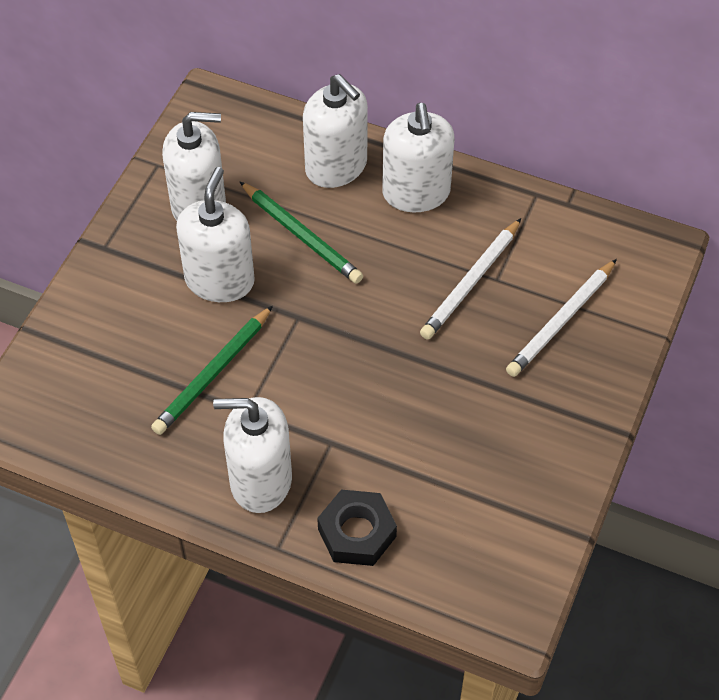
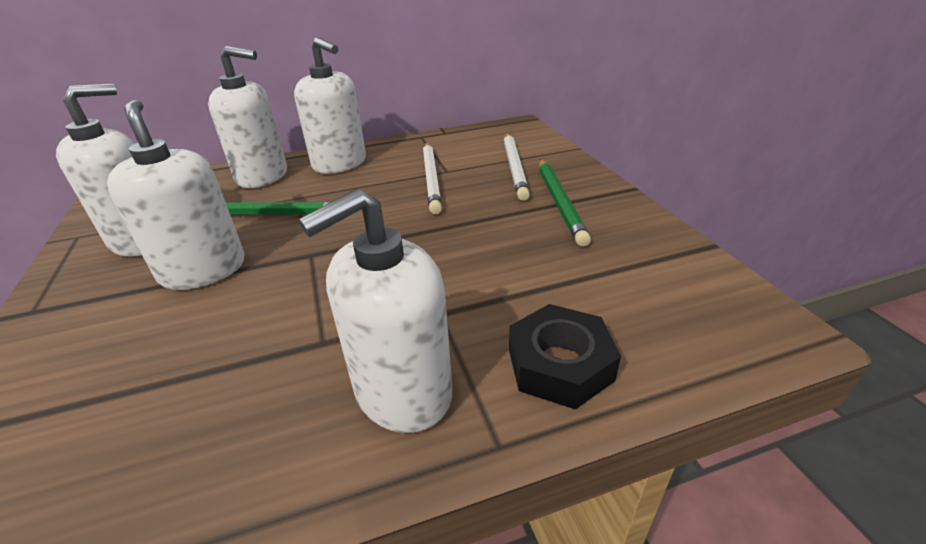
camera: 40 degrees left, 20 degrees down
green pencil [151,305,273,435] -> green pencil moved to [539,159,591,247]

